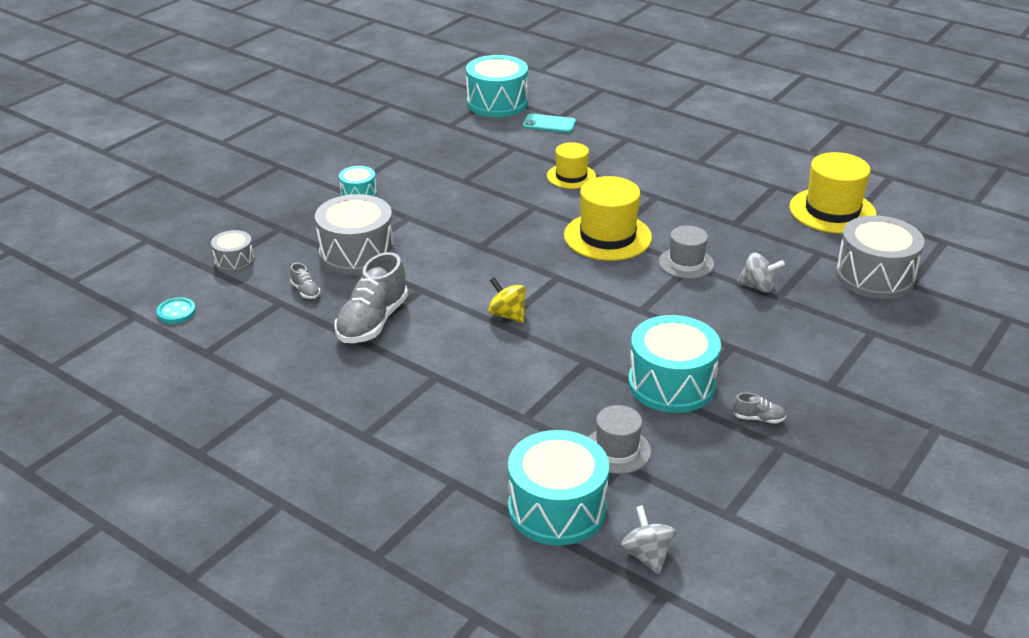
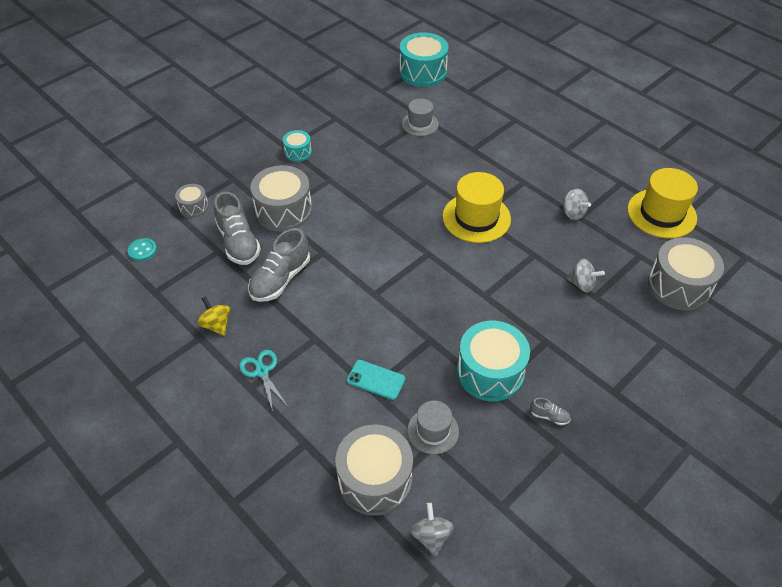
camera: 10 degrees right, 15 degrees up
grey shoe [290,263,320,299] -> grey shoe [214,191,261,265], size x2.29
yellow spinning top [488,277,526,323] -> yellow spinning top moved to [197,296,230,336]
turquoise drum [508,430,609,545] -> grey drum [336,424,413,516]
turquoise phone [523,114,576,133] -> turquoise phone moved to [347,360,405,400]
yellow hat [547,142,596,189] -> none
grey hat [659,226,714,279] -> grey hat moved to [402,99,439,136]
none -> turquoise scissors [239,350,288,411]
none -> grey spinning top [562,188,591,220]

